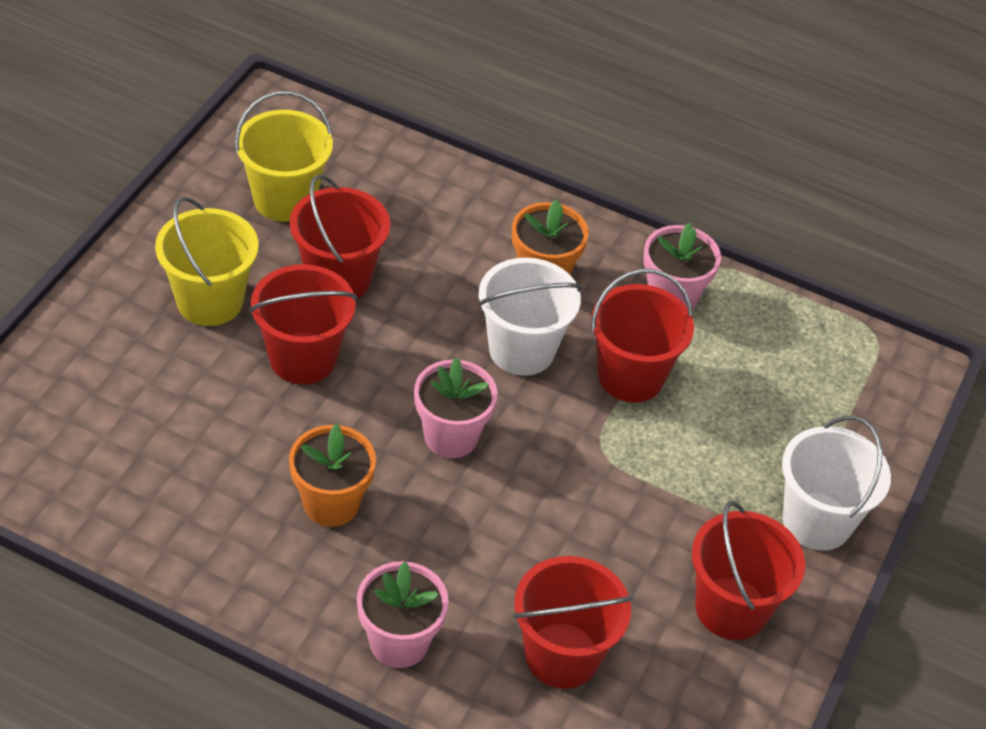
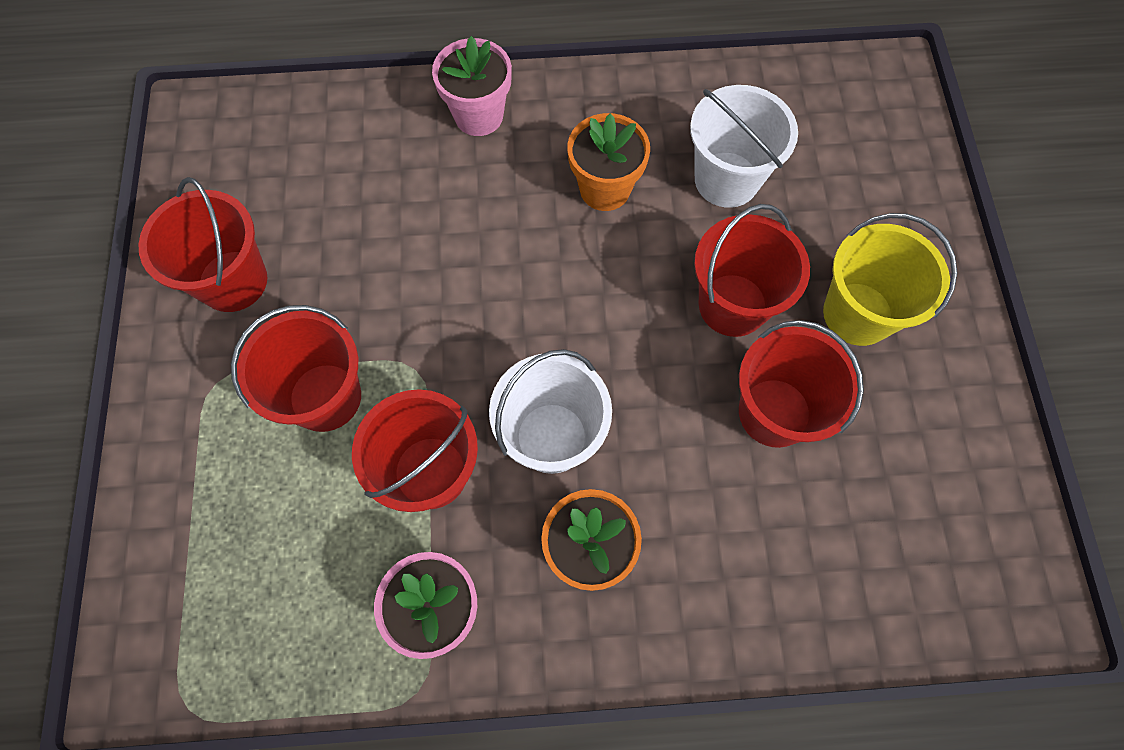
camera: 155 degrees right, 20 degrees up
yellow bucket [235,91,333,222] -> none
pink flower pot [414,357,497,458] -> none
red bucket [513,556,633,689] -> red bucket moved to [231,305,361,432]
white bucket [782,416,891,551] -> white bucket moved to [690,85,798,208]

